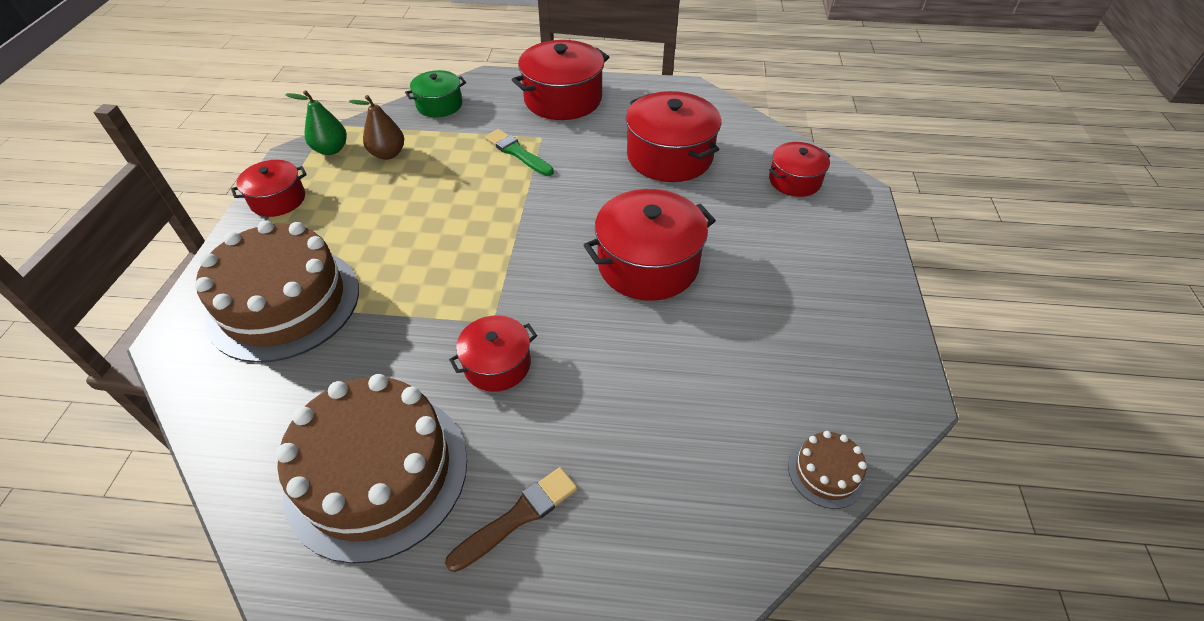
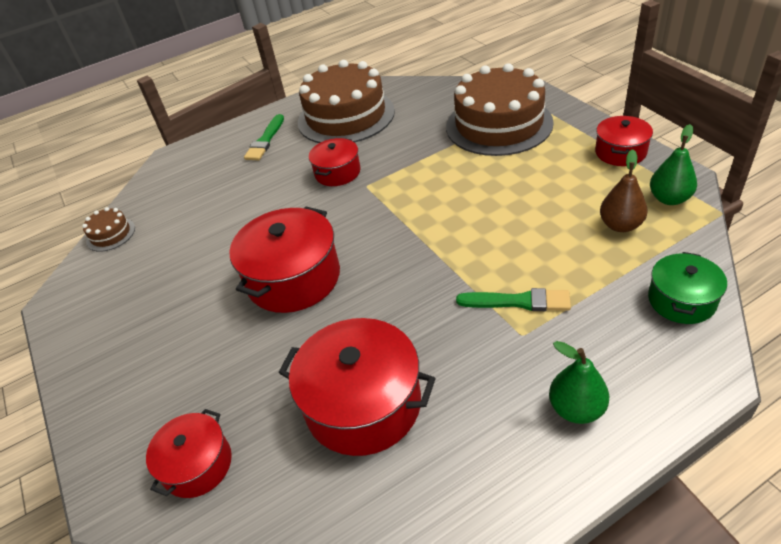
camera: 150 degrees right, 5 degrees down
brown brush [445,467,577,572] -> green brush [244,114,284,160]
red pot [512,40,609,120] -> green pear [549,341,609,424]

